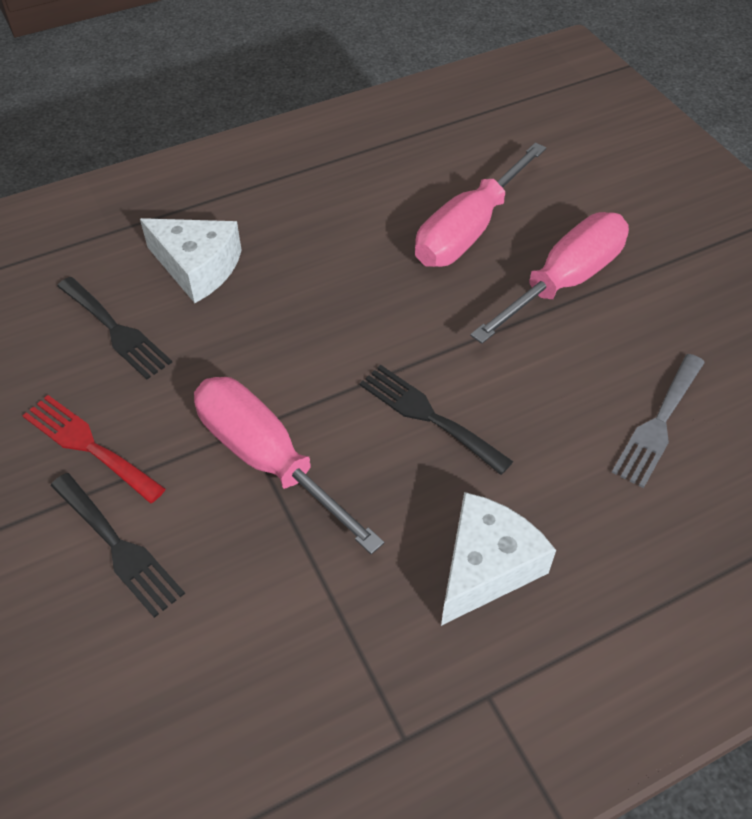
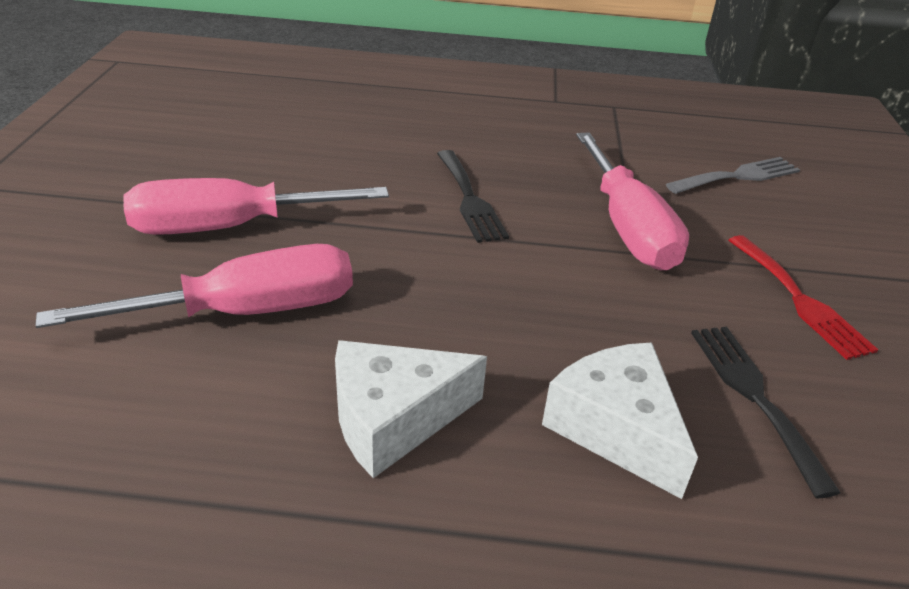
camera: 150 degrees left, 15 degrees down
black fork [50,473,185,618] -> none
white cheese [441,492,556,626] -> white cheese moved to [335,340,487,478]
grey fork [612,354,705,488] -> grey fork moved to [666,157,800,194]

